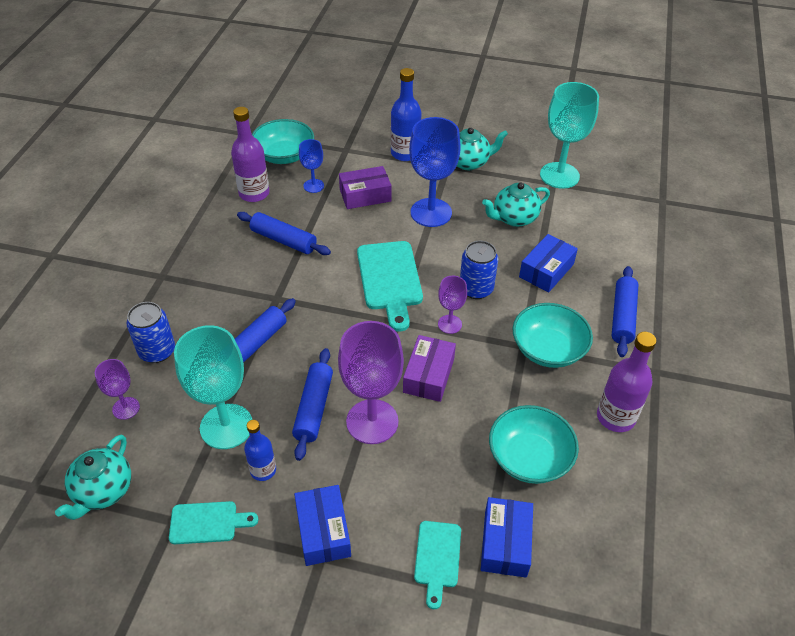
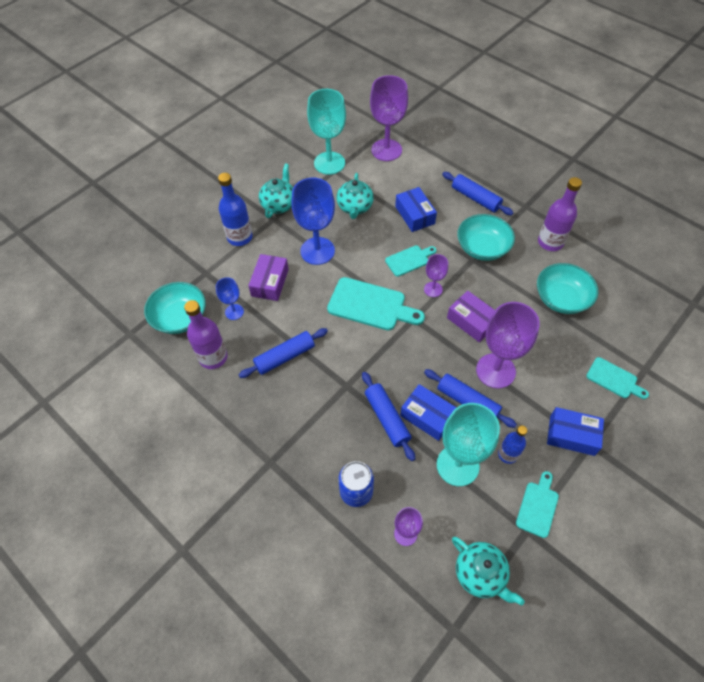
camera: 60 degrees left, 10 degrees up
blue can [460,241,498,299] -> turquoise cutting board [385,246,436,277]
blue box [481,497,533,578] -> blue box moved to [400,384,457,441]
none -> purple goblet [370,75,408,161]

